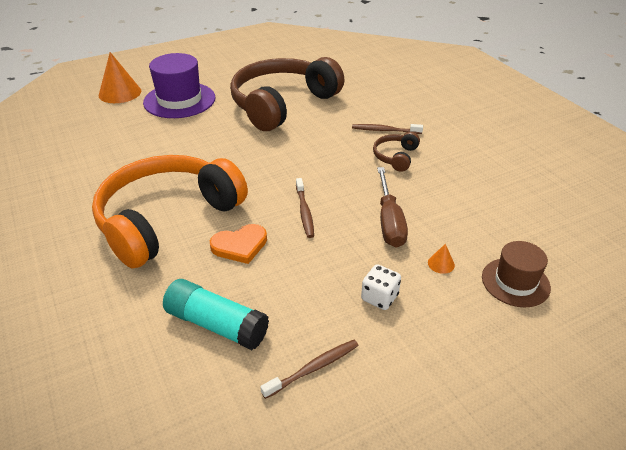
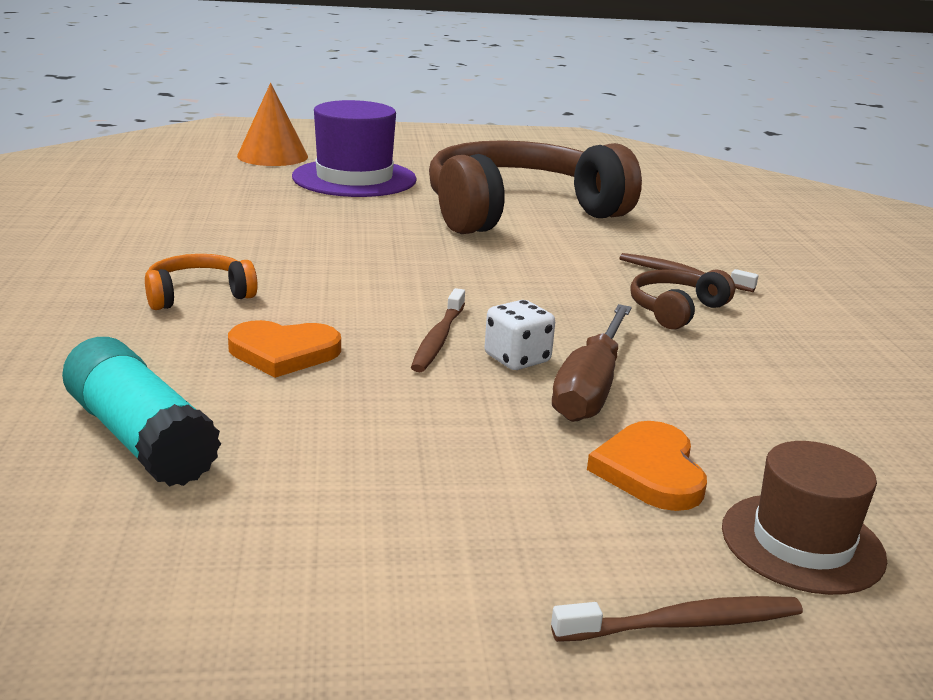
camera: 20 degrees right, 15 degrees down
orange headphones [92,155,248,269] -> orange headphones [145,254,258,310], size x0.41
brown toothbrush [260,340,359,399] -> brown toothbrush moved to [551,596,803,642]
white dice [361,264,401,310] -> white dice moved to [484,300,555,370]
orange cone [428,244,455,274] -> orange heart [587,421,707,511]

